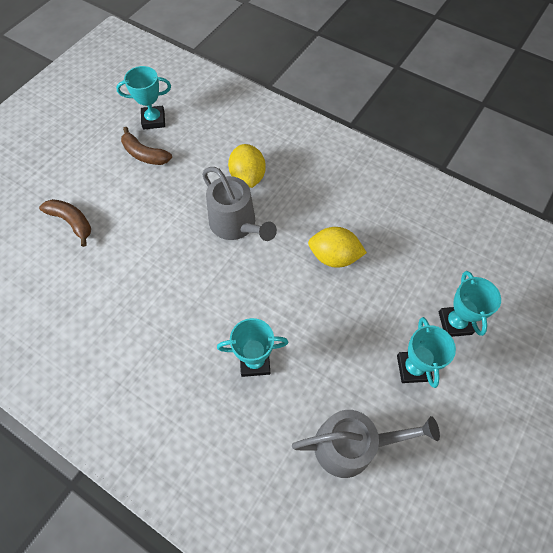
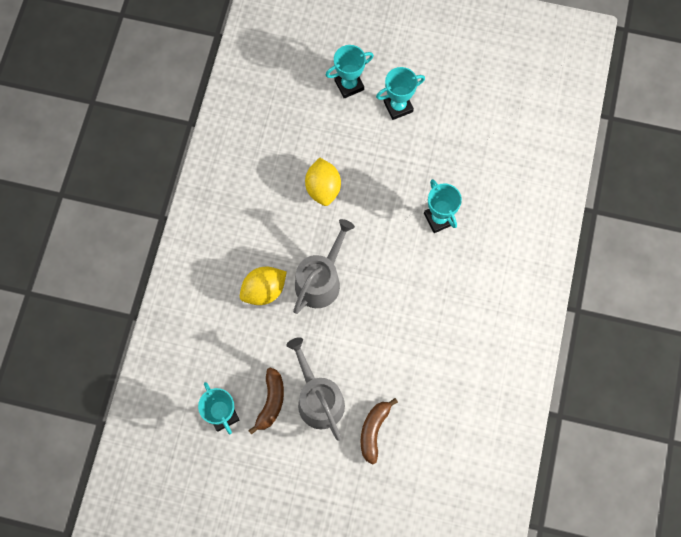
camera: 110 degrees left, 10 degrees up
grey watering can [292,410,440,478] -> grey watering can moved to [287,337,345,441]

